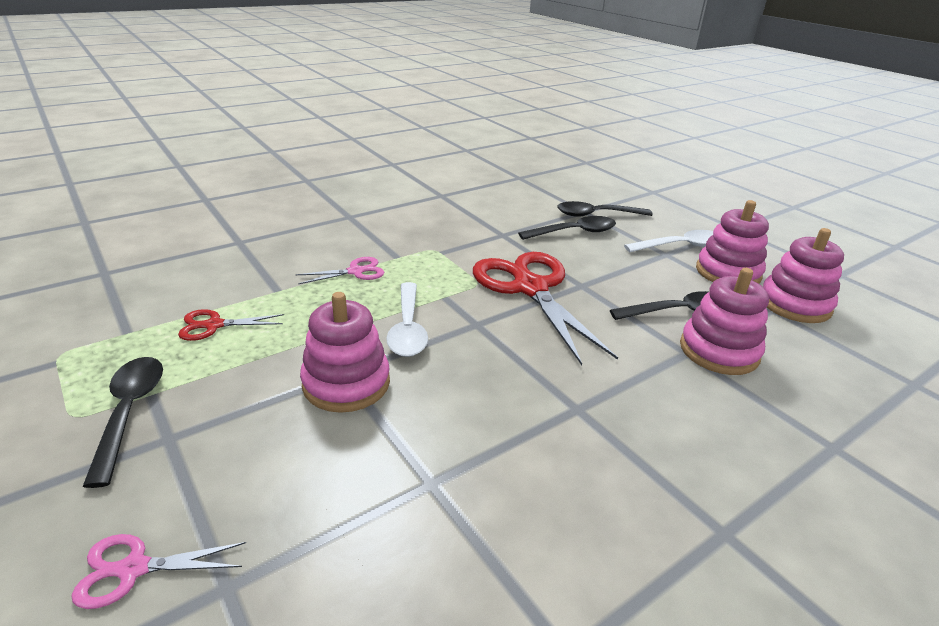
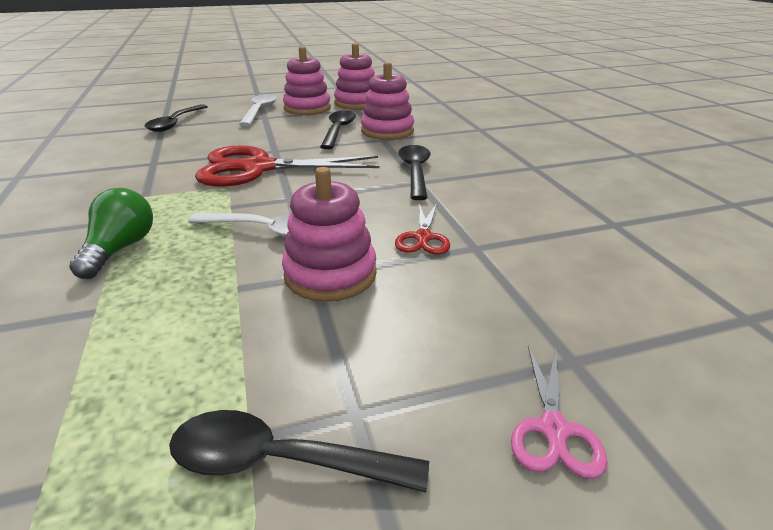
camera: 70 degrees left, 0 degrees up
red scissors [178,309,284,341] -> red scissors moved to [395,203,450,255]
pink scissors [295,257,384,284] -> green light bulb [69,188,153,279]
black spoon [518,216,616,240] -> black spoon moved to [398,145,431,200]

